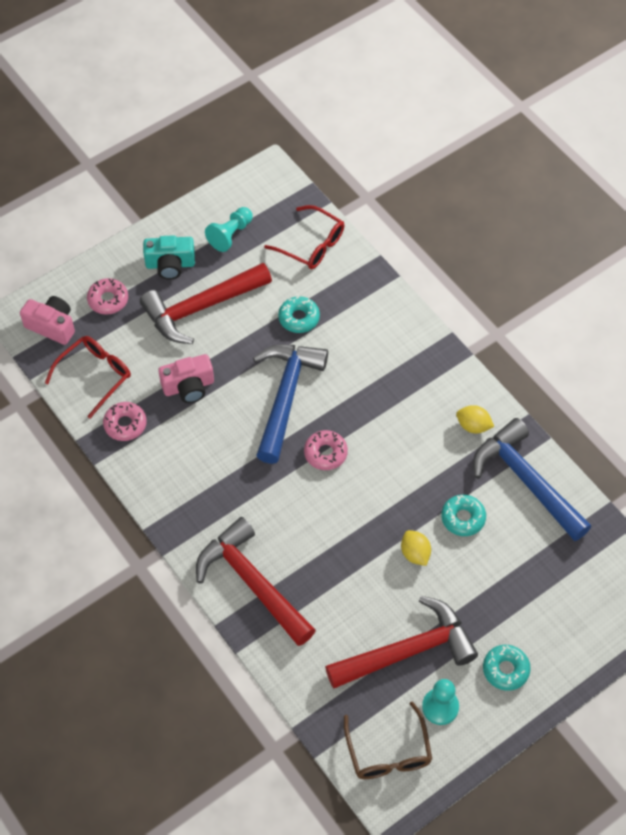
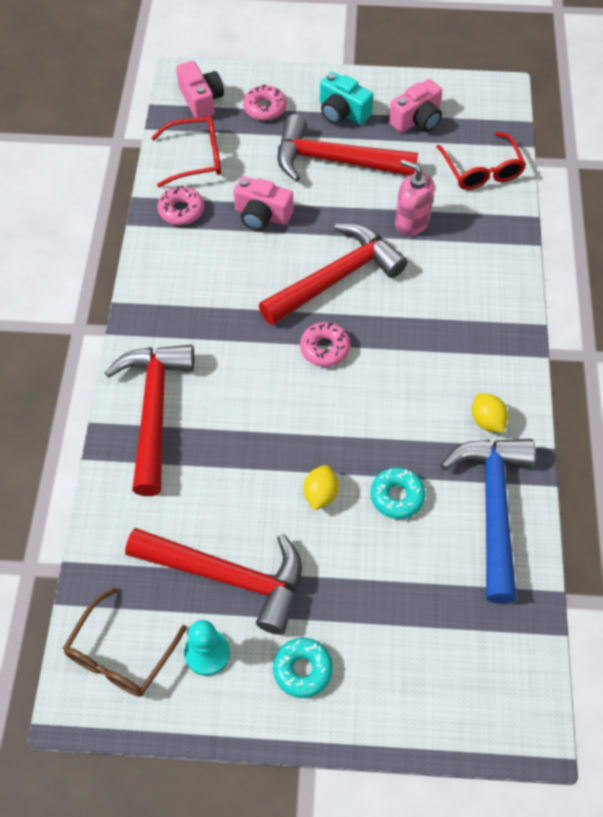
camera: 40 degrees right, 0 degrees up
turquoise pawn [205,207,253,252] -> pink camera [389,79,442,133]
blue hammer [253,344,328,464] -> red hammer [259,223,407,325]
turquoise donut [278,296,320,333] -> pink soap dispenser [395,159,435,236]

